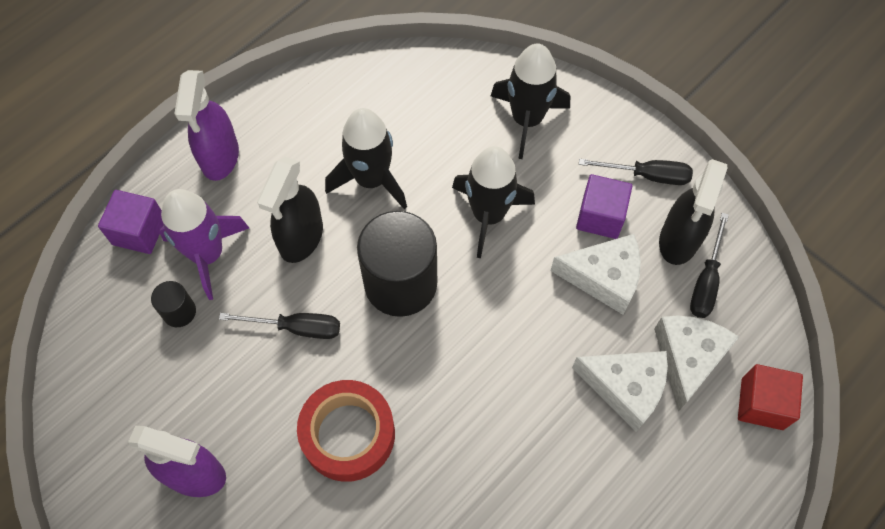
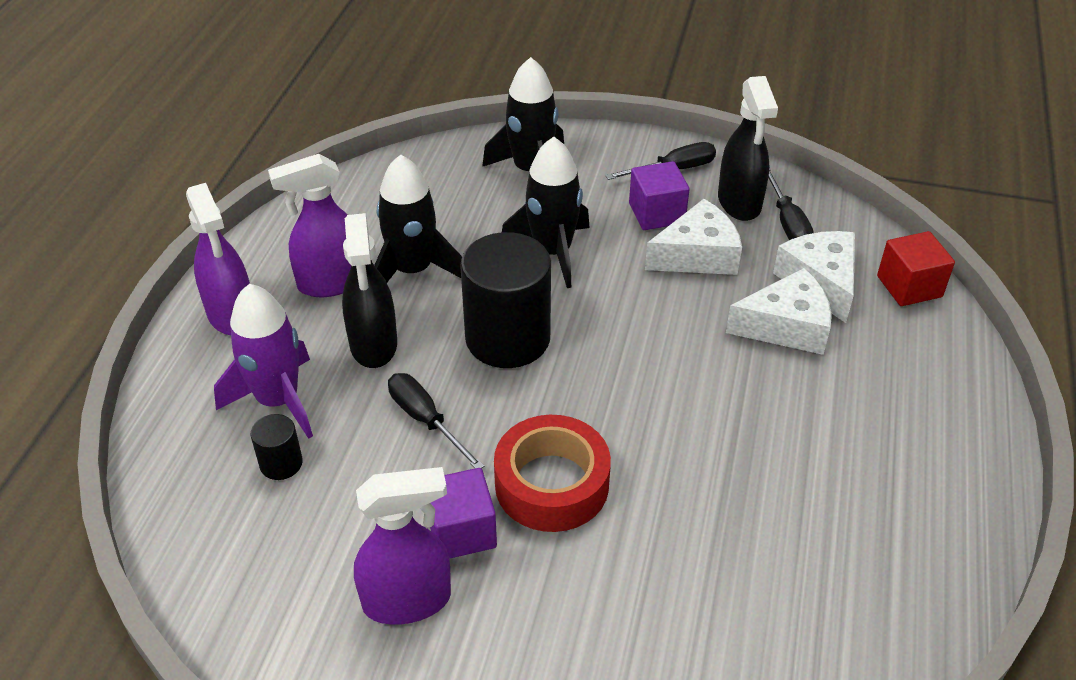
camera: 30 degrees left, 20 degrees down
purple cube [98,190,164,254] -> purple cube moved to [430,468,497,559]
black screwdriver [219,313,340,339] -> black screwdriver turned 105 degrees counterclockwise [388,373,485,468]
none -> purple spray bottle [268,154,351,297]

